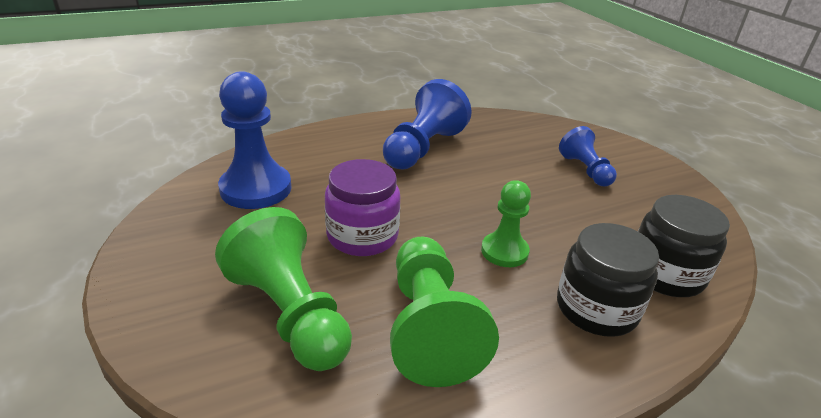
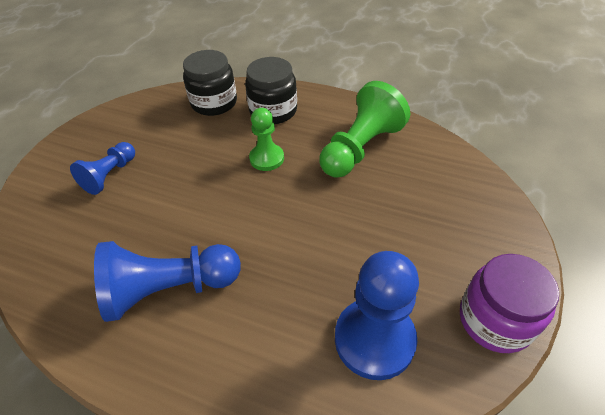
camera: 130 degrees left, 15 degrees up
green pawn [215,207,352,371] -> none
purple jar [325,159,400,256] -> purple jar moved to [460,254,559,353]

